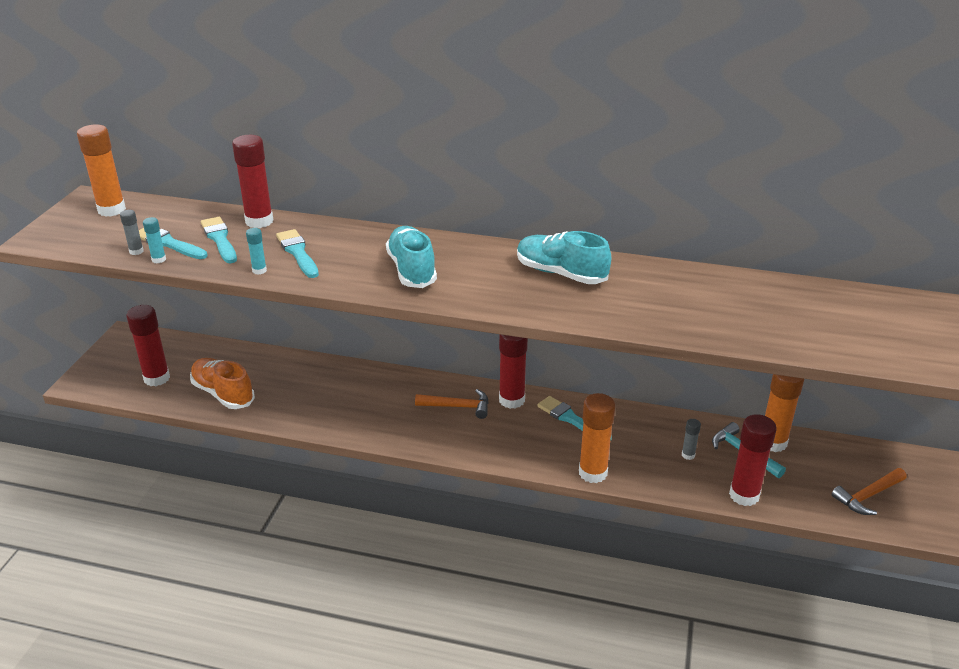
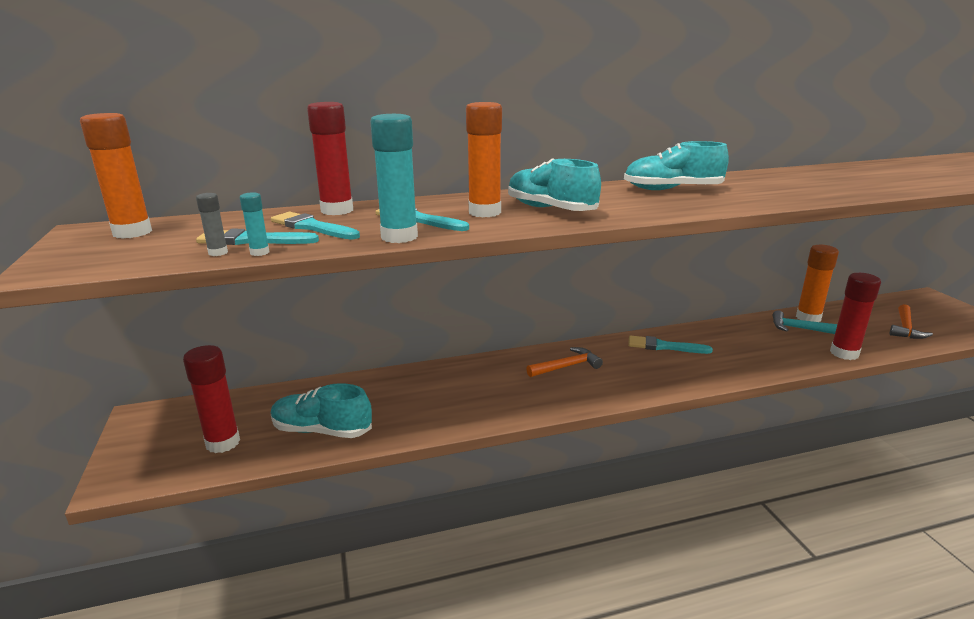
camera: 30 degrees left, 10 degrees down
orange shoe [190,358,255,409] -> turquoise shoe [271,383,372,438]
turquoise glue stick [246,228,267,274] -> turquoise glue stick [370,114,418,243], size x2.10
red glue stick [499,334,528,409] -> none
orange glue stick [579,393,615,483] -> orange glue stick moved to [466,102,502,217]
grey glue stick [682,419,701,460] -> none

